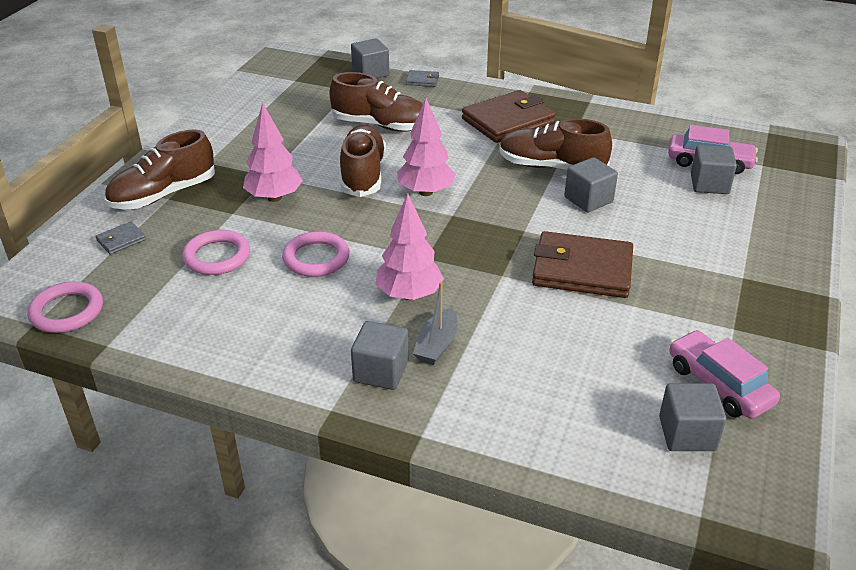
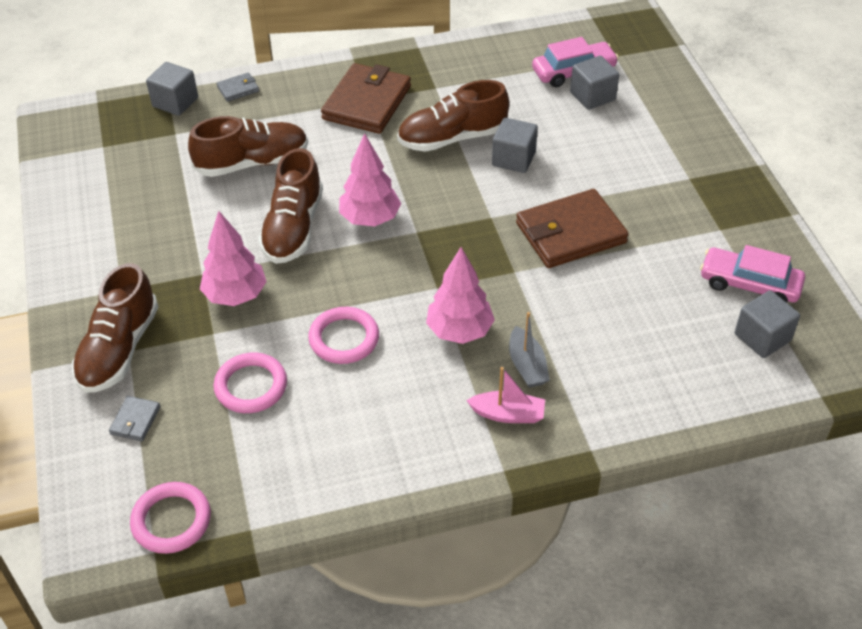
camera: 35 degrees left, 10 degrees up
brown shoe [340,125,386,197] -> brown shoe turned 135 degrees counterclockwise [258,148,323,264]
grey cube [351,321,409,390] -> pink boat [466,367,545,423]

